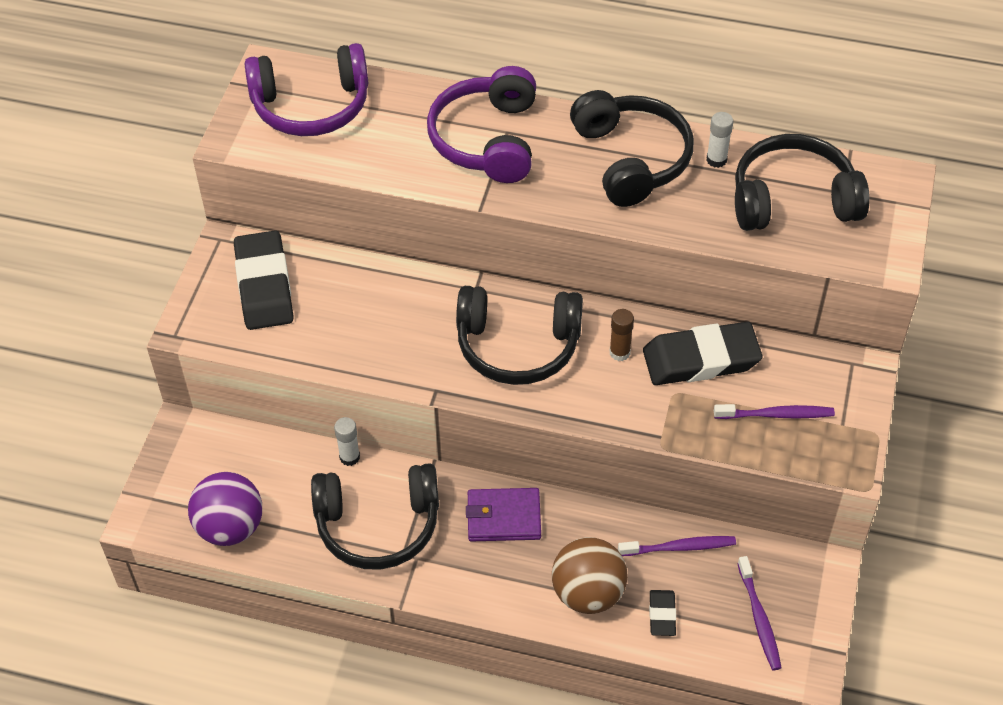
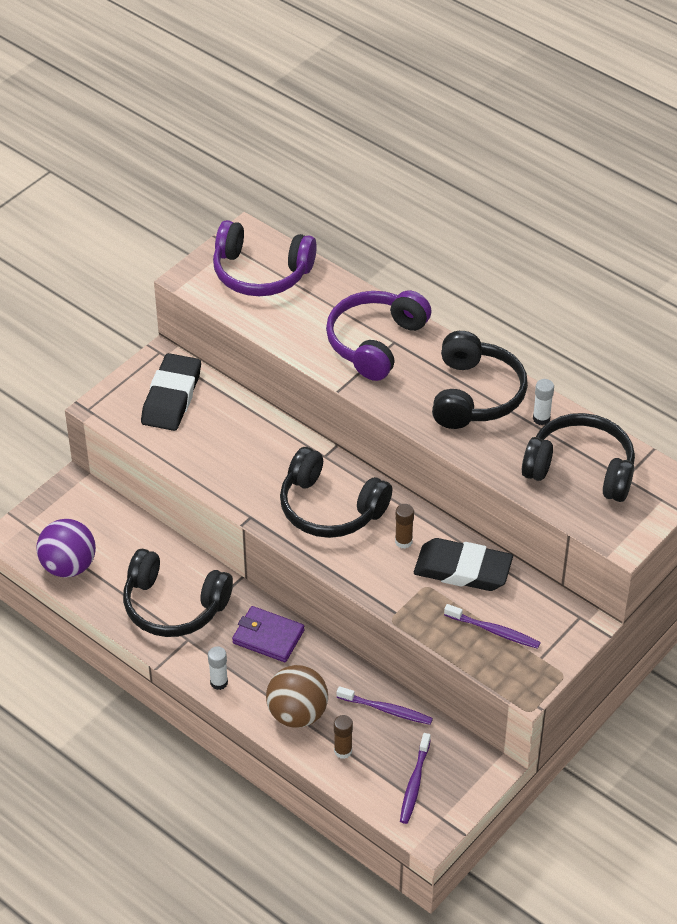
camera: 25 degrees right, 5 degrees down
white glue stick [334,417,360,466] -> white glue stick moved to [208,646,228,690]
black eraser [649,590,676,636] -> brown glue stick [334,715,353,759]

